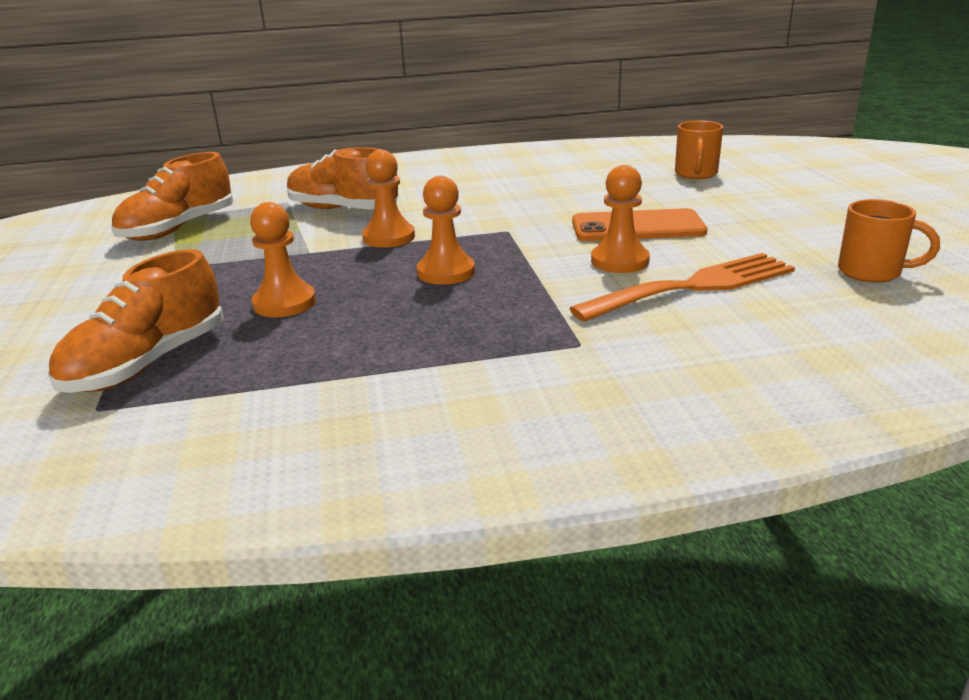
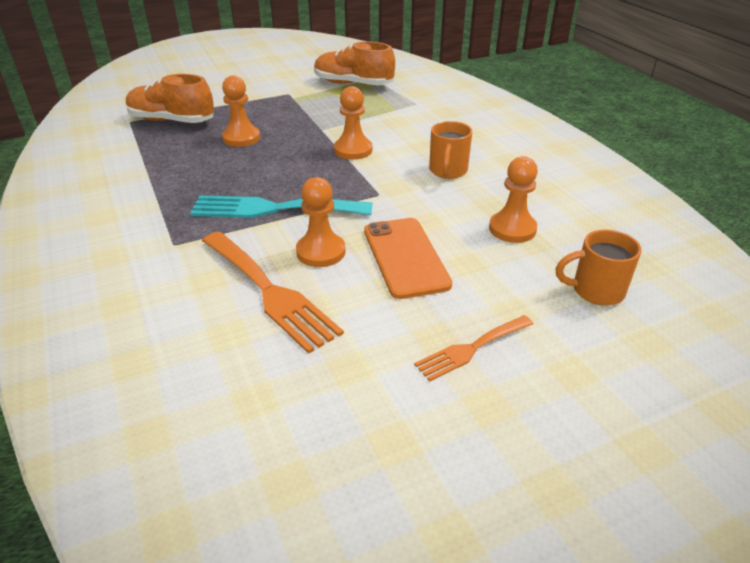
camera: 75 degrees right, 10 degrees up
orange shoe [287,147,398,210] -> none
orange pawn [417,176,475,285] -> orange pawn moved to [489,156,538,243]
orange mug [838,199,940,283] -> orange mug moved to [429,121,472,179]
none -> turquoise fork [190,195,373,218]
none -> orange fork [414,315,533,382]

